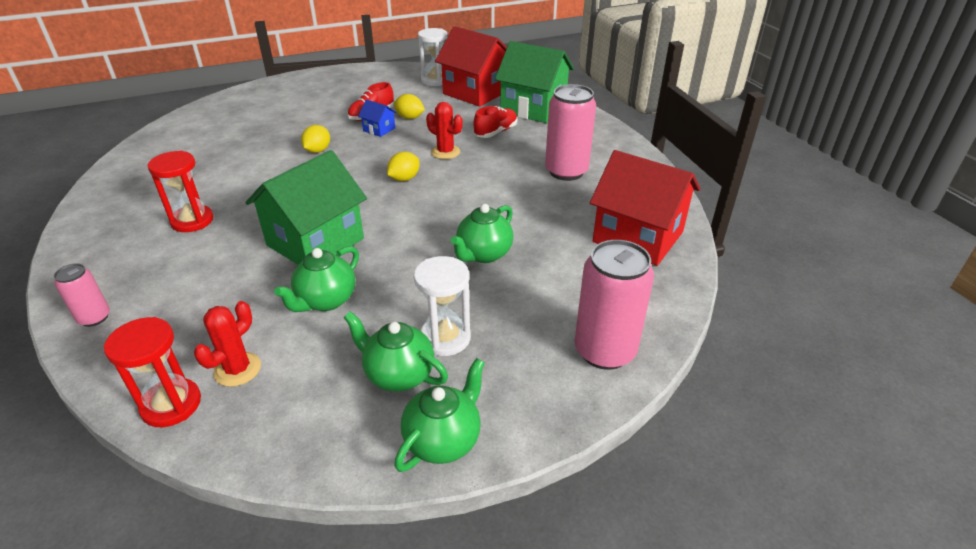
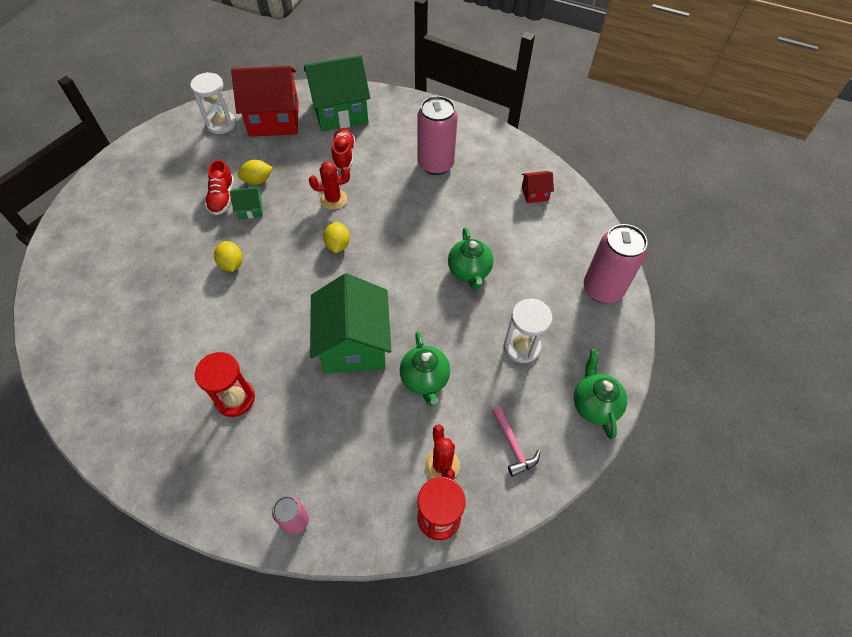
camera: 45 degrees left, 20 degrees up
green teapot [344,311,448,392] -> none
blue house [358,99,397,137] -> green house [230,186,263,219]
red house [590,150,701,266] -> red house [522,171,554,203], size x0.44
none -> pink hammer [492,406,540,477]

